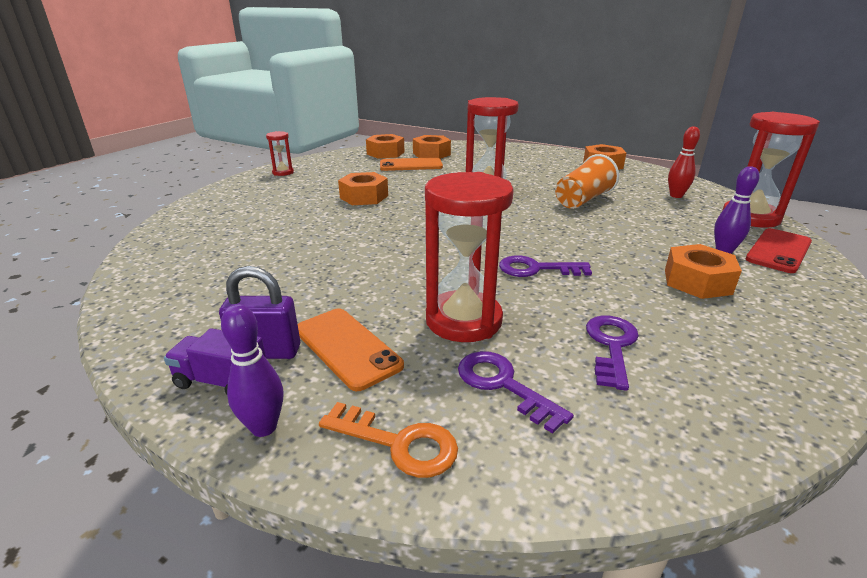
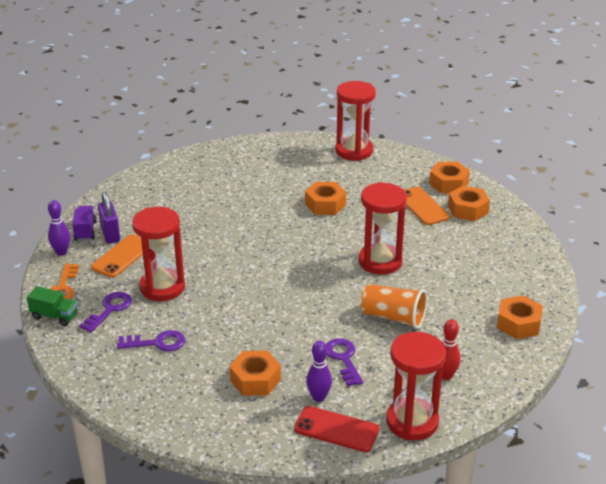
camera: 70 degrees right, 5 degrees up
red hourglass [266,131,294,176] -> red hourglass [335,81,376,161], size x2.03
purple key [499,255,592,277] -> purple key moved to [326,338,363,386]
none -> green truck [27,286,78,326]

